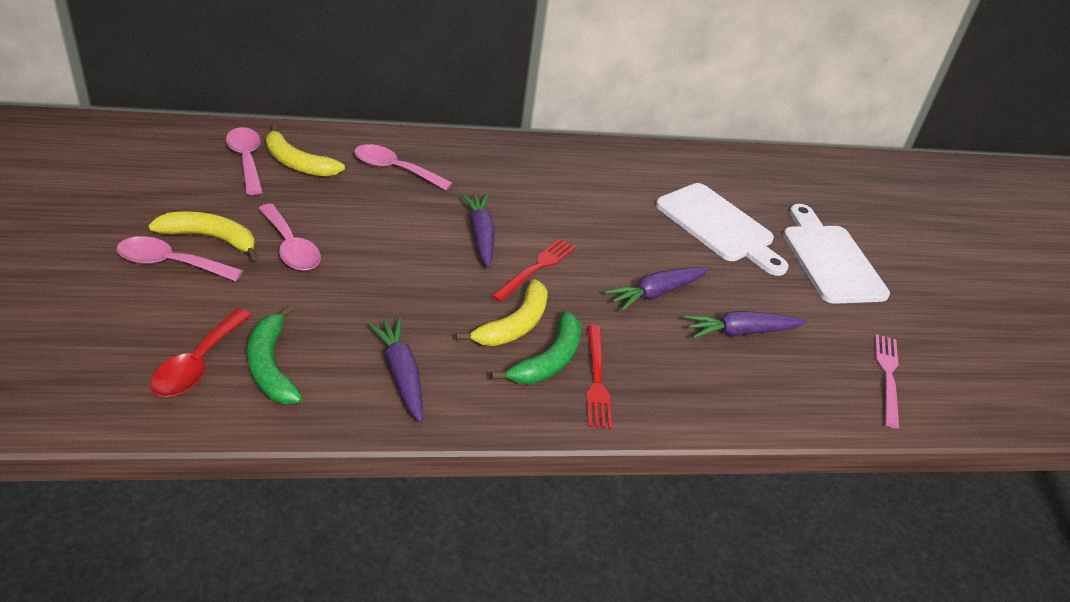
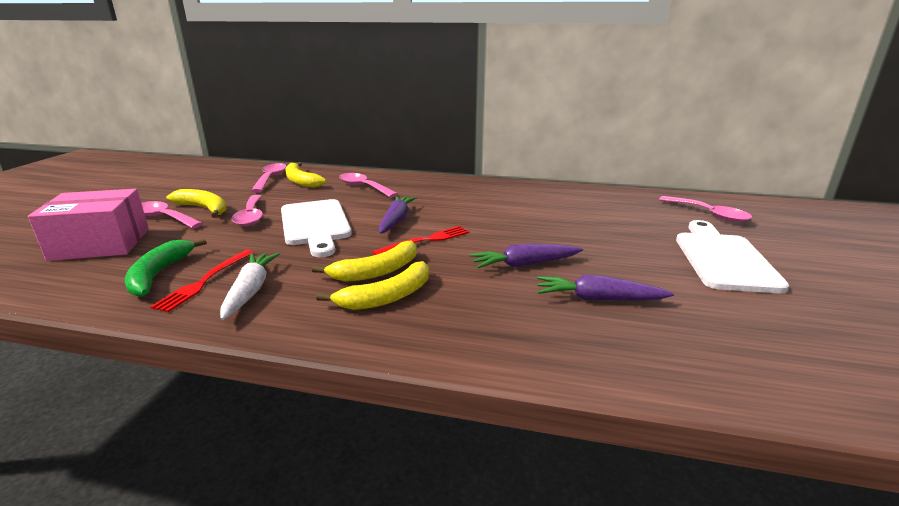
camera: 25 degrees right, 15 degrees down
red spoon [150,309,252,397] -> none
purple carrot [368,317,423,423] -> white carrot [220,253,279,320]
green banana [491,311,581,384] -> yellow banana [316,261,429,310]
red fork [586,325,612,429] -> red fork moved to [150,250,254,312]
white cutting board [656,183,789,276] -> white cutting board moved to [281,199,352,257]
pink fork [875,334,899,429] -> none
none -> pink box [28,189,149,261]
none -> pink spoon [659,196,752,222]

